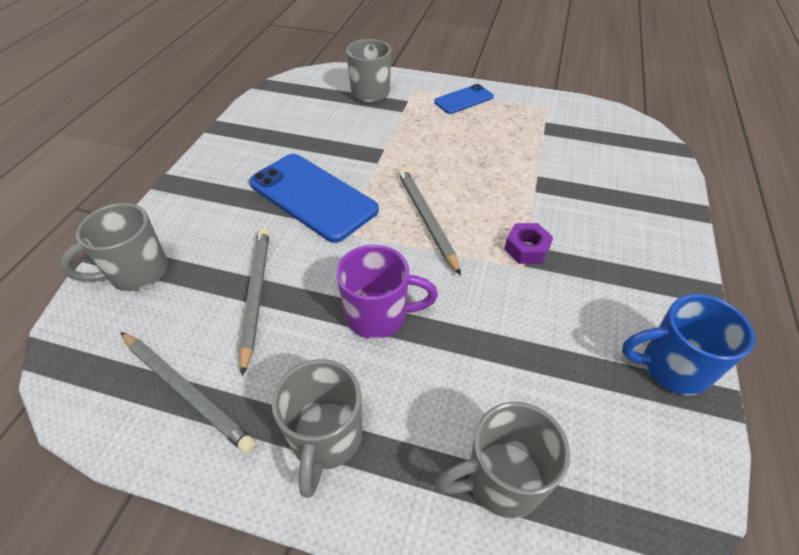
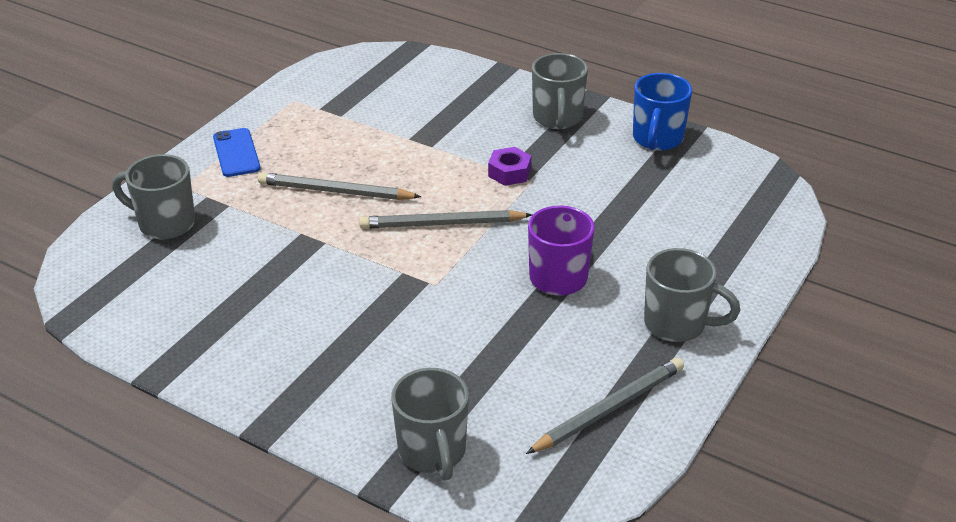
camera: 75 degrees left, 10 degrees down
grey pencil [239,228,270,376] -> grey pencil moved to [258,172,421,200]
blue phone [249,154,379,243] -> none
grey mug [436,402,570,518] -> grey mug moved to [532,53,588,129]

